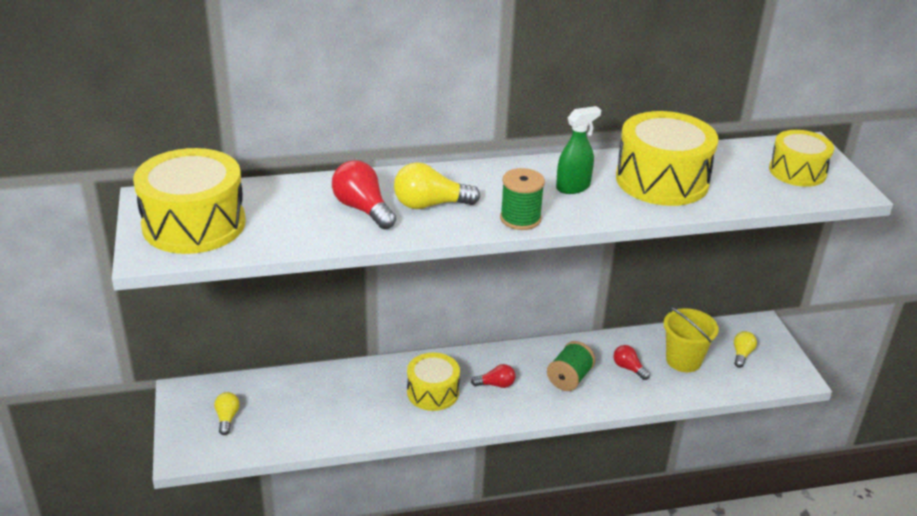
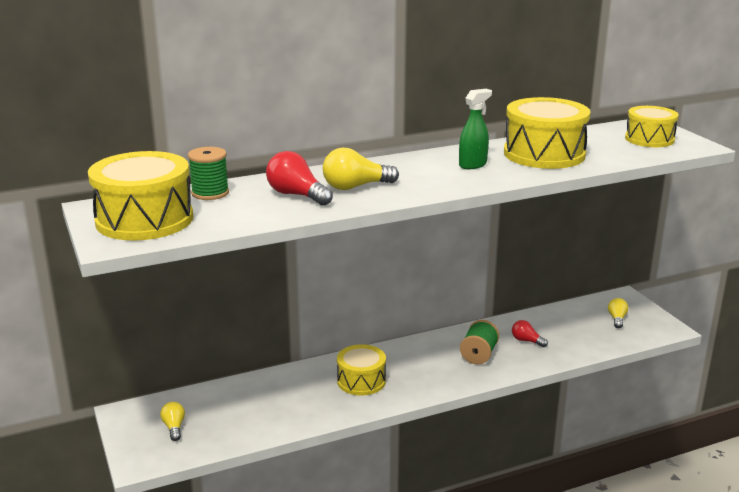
camera: 10 degrees left, 10 degrees down
red light bulb [471,364,515,388] -> none
green spool [500,168,545,230] -> green spool moved to [188,147,229,200]
yellow bucket [664,307,719,372] -> none

